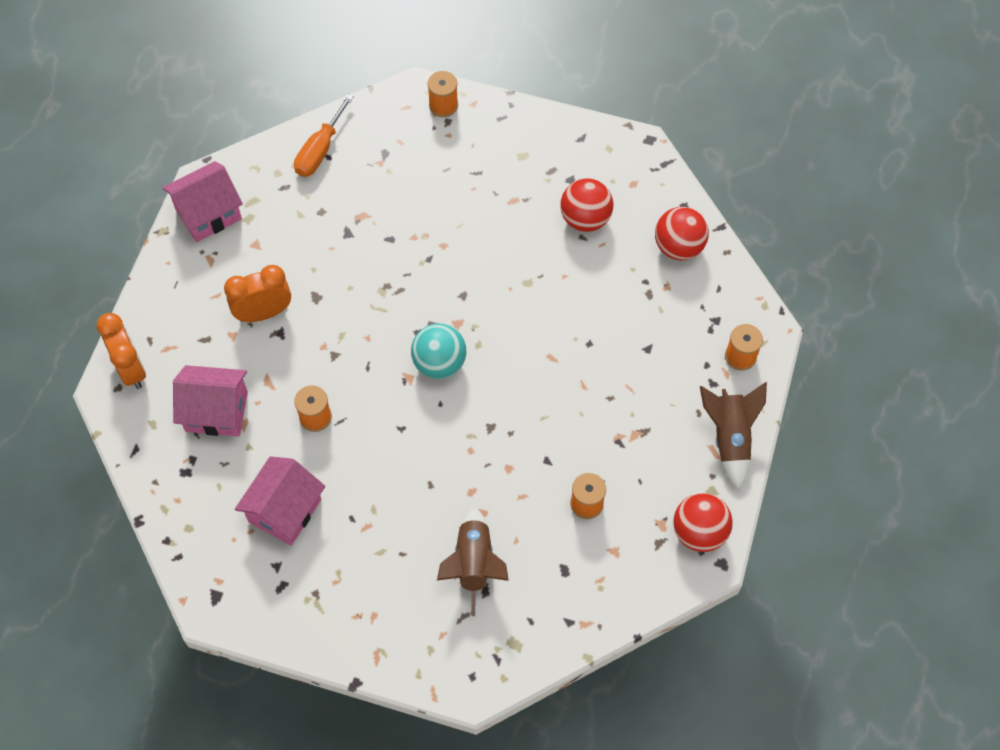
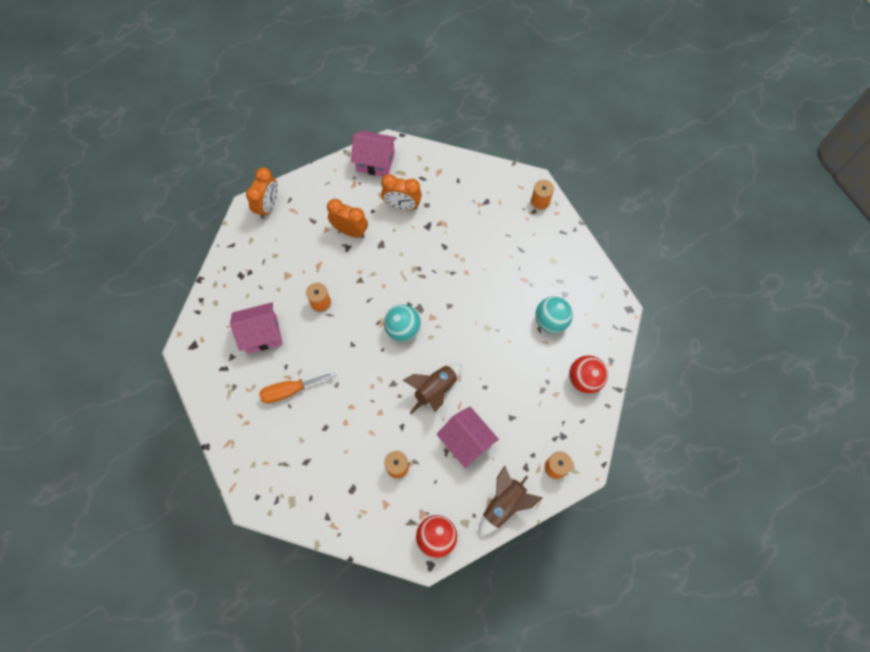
camera: 45 degrees right, 5 degrees up
pink house [173,365,248,436] -> pink house moved to [437,407,499,468]
orange screwdriver [294,94,354,177] -> orange screwdriver moved to [259,372,336,404]
brown rocket [437,507,509,616] -> brown rocket moved to [403,363,462,414]
red ball [560,178,613,232] -> turquoise ball [535,296,573,333]
none -> orange clock [381,174,422,210]

